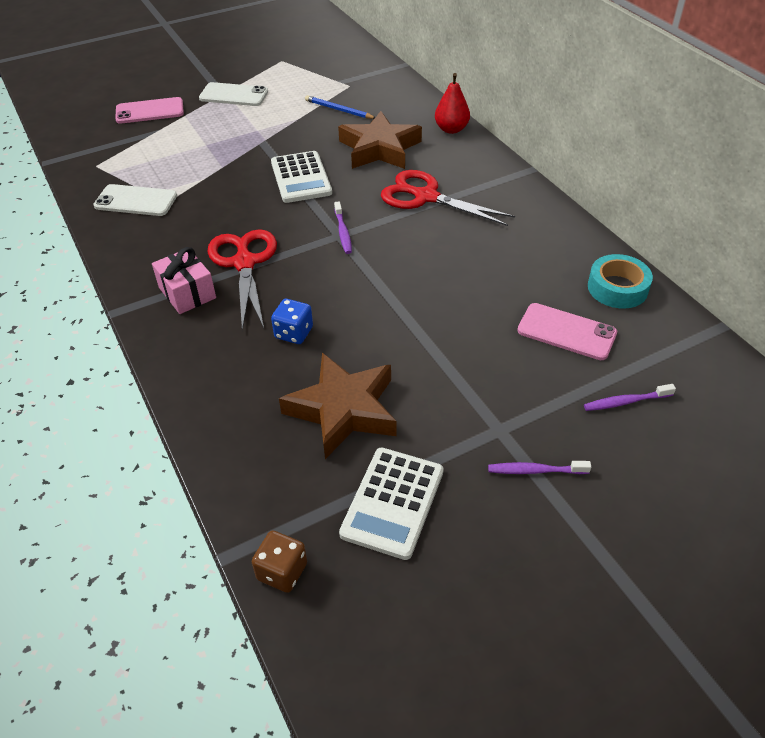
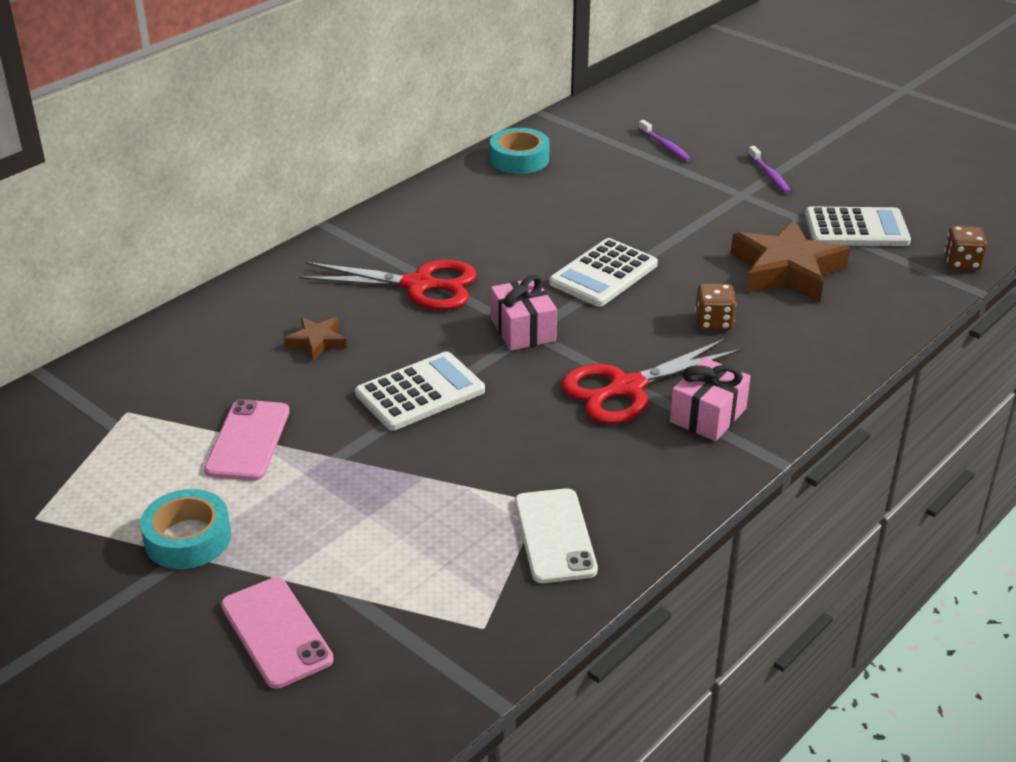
camera: 110 degrees left, 10 degrees down
white phone [199,82,268,106] -> turquoise tape [140,489,231,569]
blue dice [271,299,313,344] -> brown dice [695,284,736,330]
blue pencil [305,95,375,119] -> none
purple toothbrush [334,202,352,254] -> pink gift [491,275,557,351]
brown star [338,111,422,169] -> brown star [284,317,347,362], size x0.49
red scissors [381,170,515,226] -> red scissors turned 90 degrees counterclockwise [299,260,477,310]
red pear [435,73,470,134] -> none
pink phone [517,303,617,360] -> pink phone moved to [204,399,290,481]
none -> white calculator [549,238,658,307]

